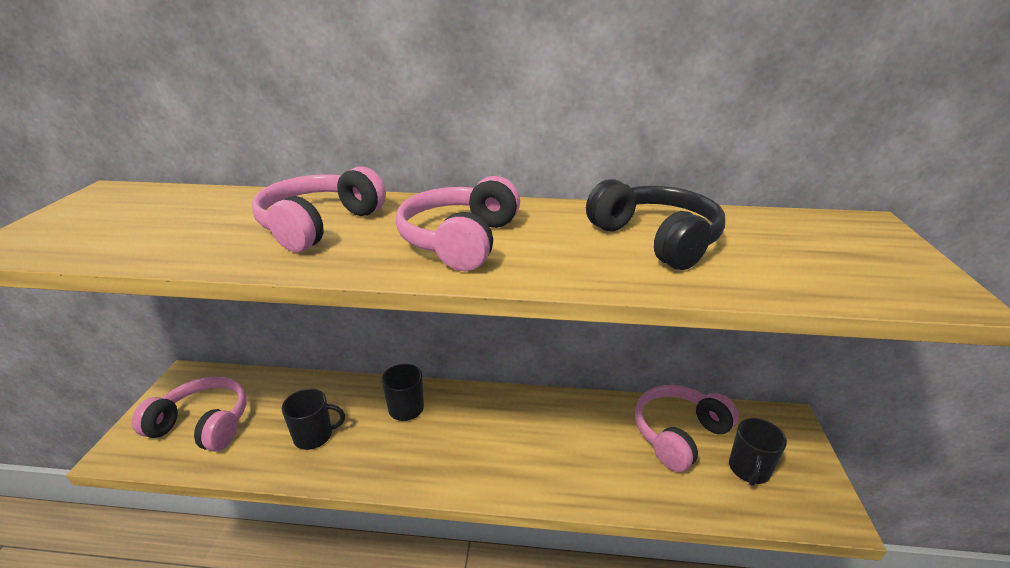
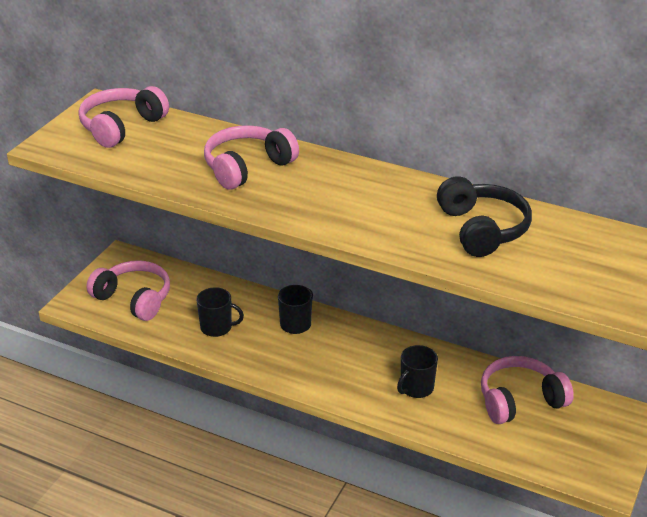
camera: 20 degrees right, 5 degrees up
pink headphones [396,176,520,271] -> pink headphones moved to [78,86,169,148]
black mug [729,418,787,486] -> black mug moved to [397,345,438,398]

